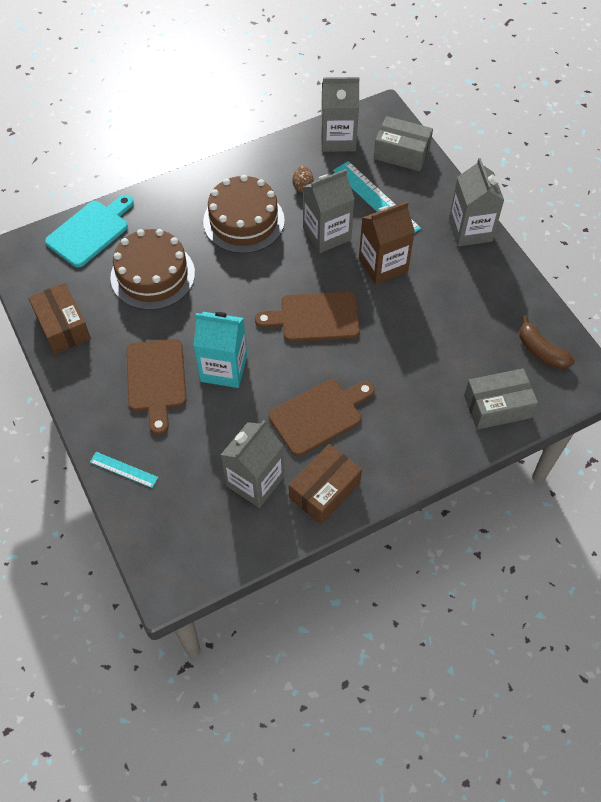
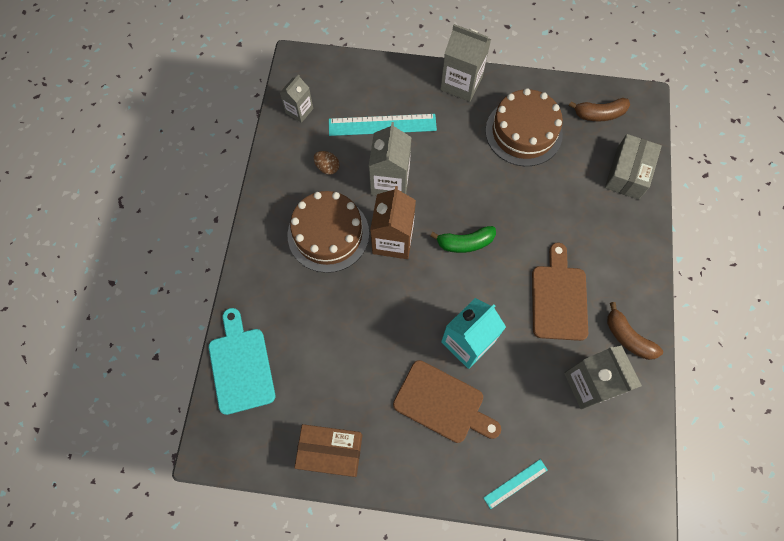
camera: 55 degrees left, 10 degrees up
brown cake [110,229,195,310] -> brown cake moved to [485,88,563,166]
brown cutting board [255,292,360,342] -> green banana [430,226,496,253]
brown box [289,444,362,524] -> brown banana [607,302,663,360]
grey carton [321,77,360,152] -> grey carton [280,74,313,123], size x0.61
brown carton [359,202,415,285] -> brown carton moved to [370,186,416,259]
grey box [374,116,433,171] -> none

